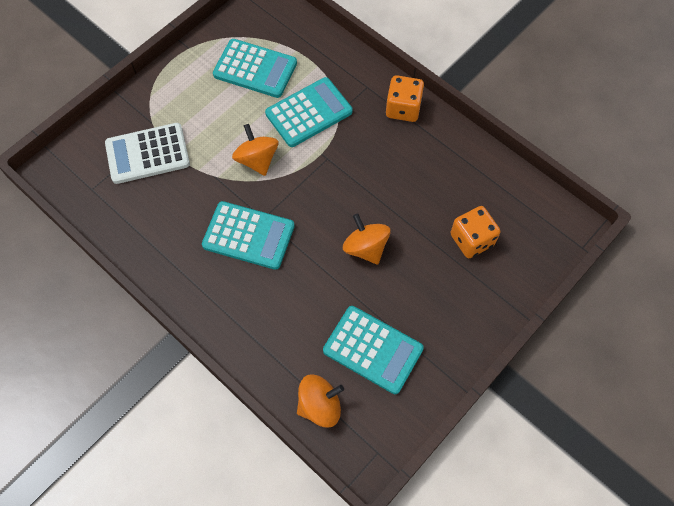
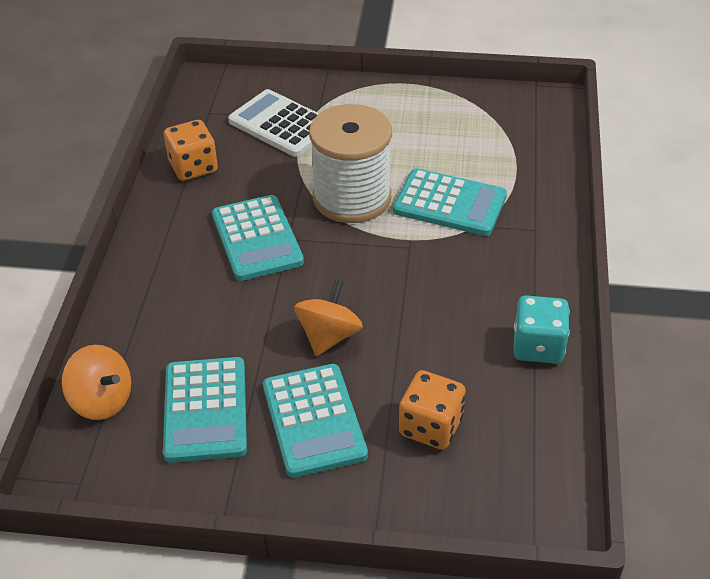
camera: 55 degrees right, 20 degrees down
turquoise calculator [213,39,297,98] -> turquoise calculator moved to [263,364,368,478]
orange spinning top [232,124,279,176] -> white spool [309,104,392,223]
orange dice [386,75,424,122] -> orange dice moved to [164,120,218,181]
none -> turquoise dice [513,295,570,364]

